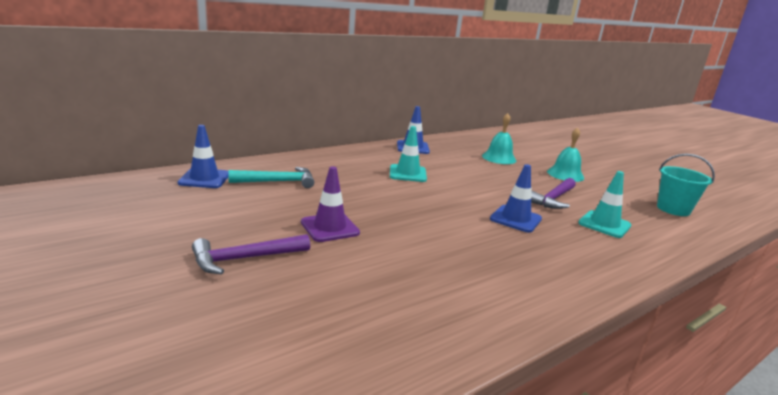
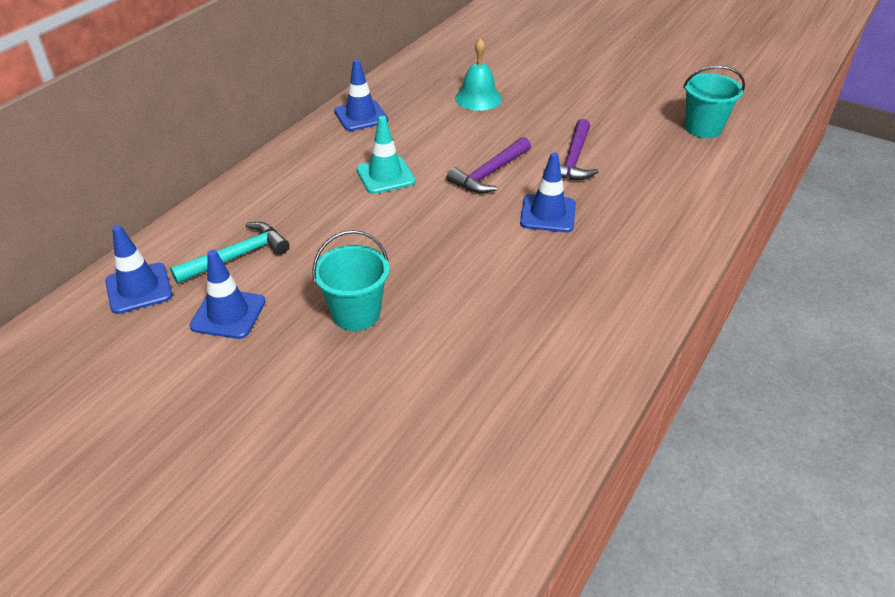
camera: 20 degrees left, 20 degrees up
purple hammer [192,234,310,274] -> purple hammer moved to [447,137,531,193]
purple traffic cone [301,166,360,242] -> turquoise bucket [312,230,389,331]
turquoise bell [547,127,584,182] -> none
turquoise traffic cone [578,171,631,238] -> none
none -> blue traffic cone [190,250,266,339]

